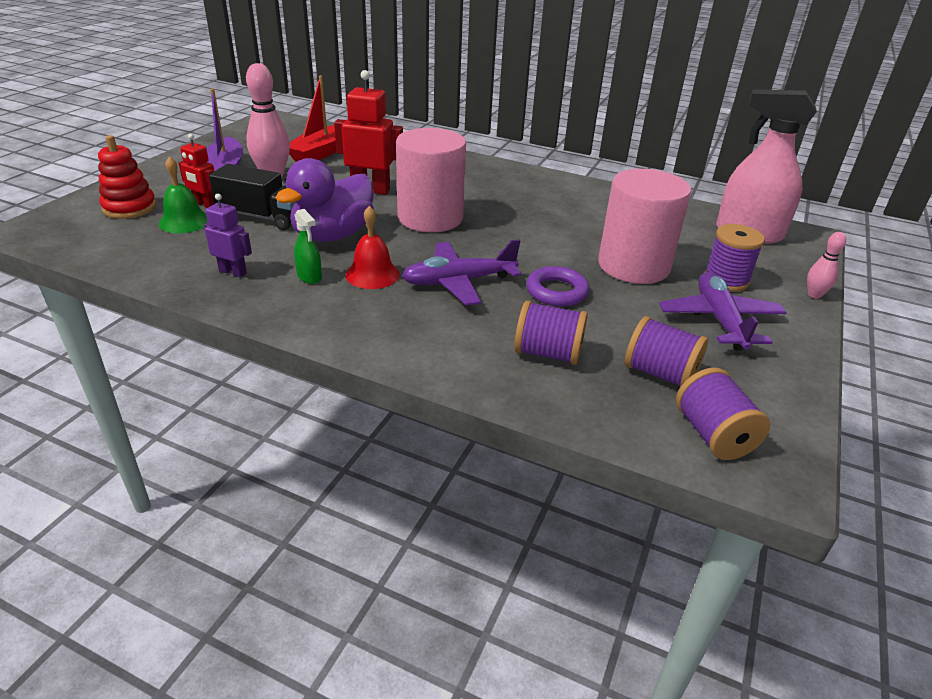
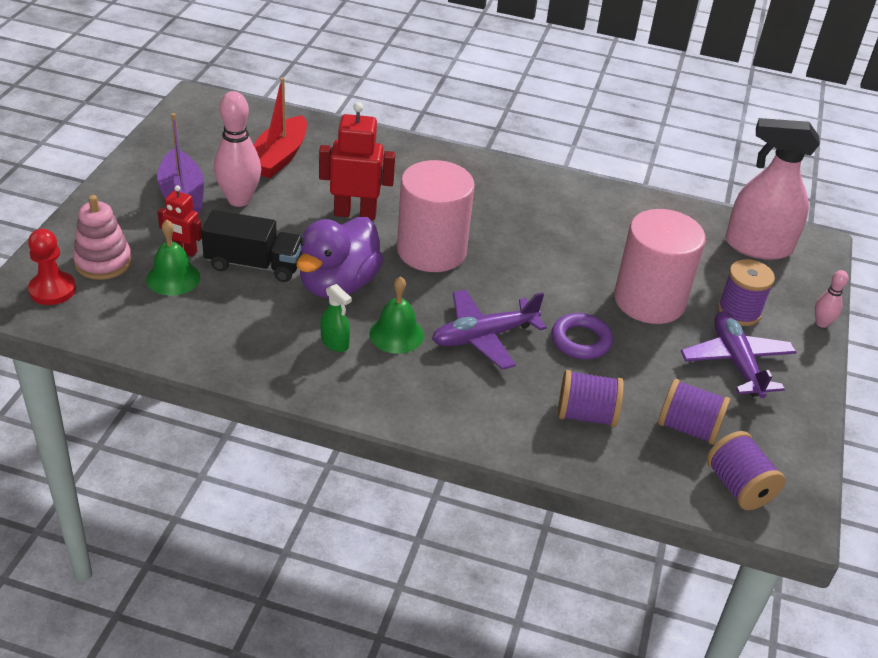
camera: 10 degrees left, 5 degrees up
red stacking toy [98,135,156,219] -> pink stacking toy [73,195,132,280]
purple robot [204,194,252,278] -> none
red bell [346,206,400,289] -> green bell [369,276,424,354]
none -> red pawn [28,229,76,305]

